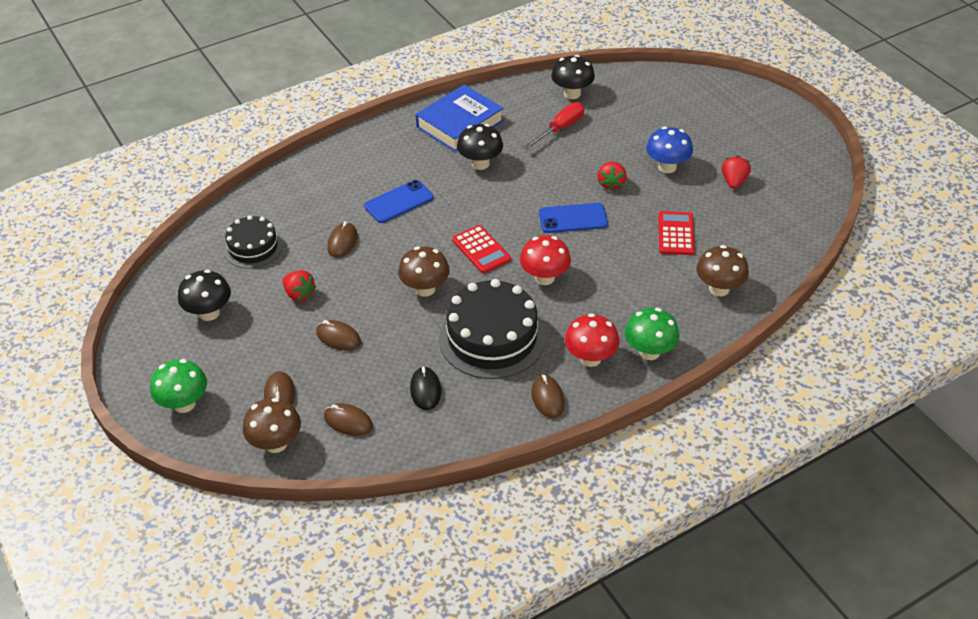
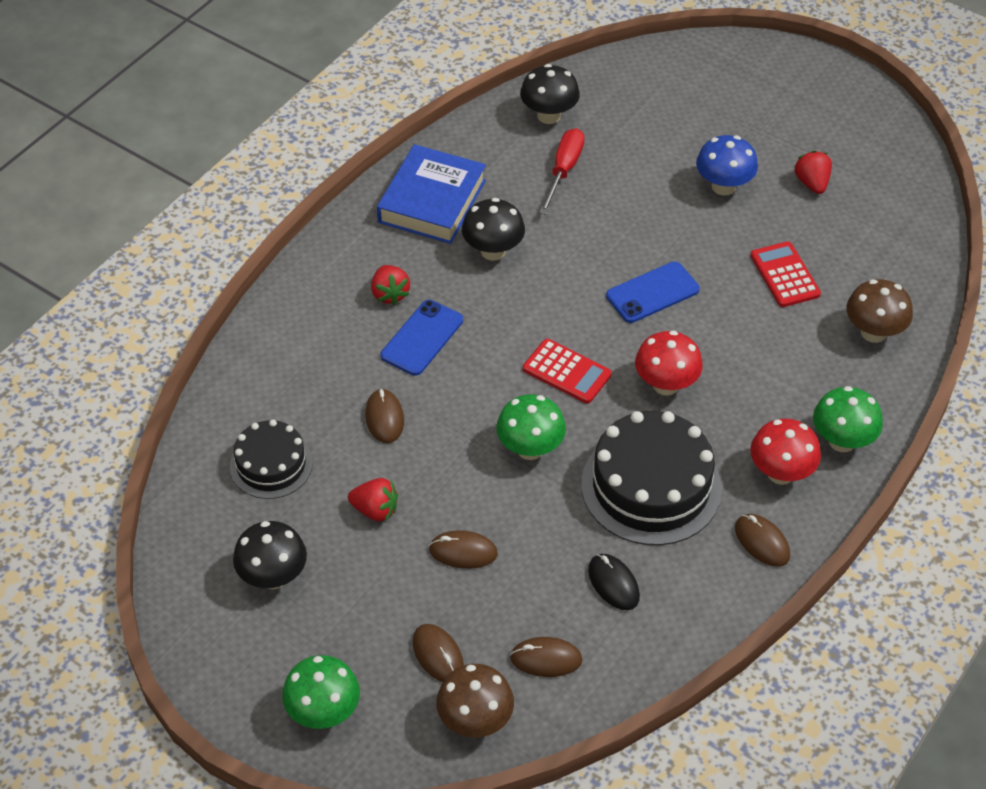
camera: 25 degrees left, 5 degrees up
brown mushroom [398,247,450,297] -> green mushroom [496,394,566,460]
red strawberry [598,162,627,191] -> red strawberry moved to [371,265,410,305]

